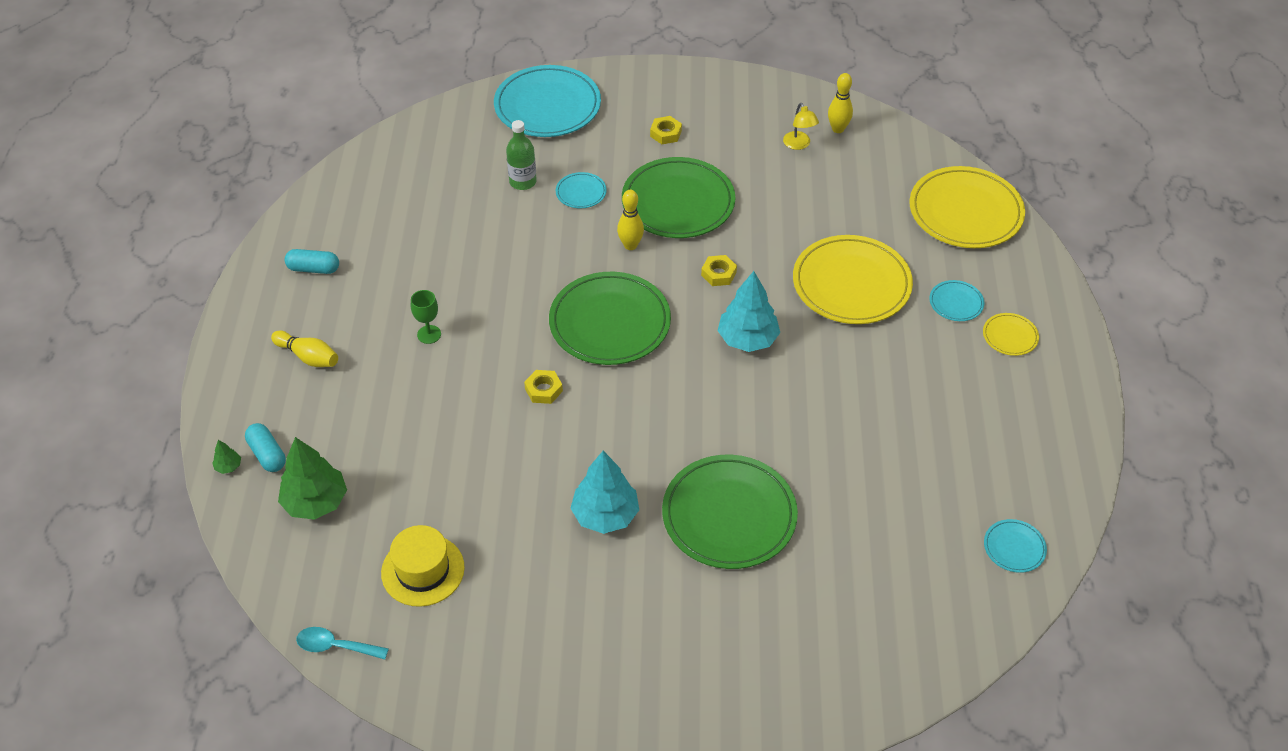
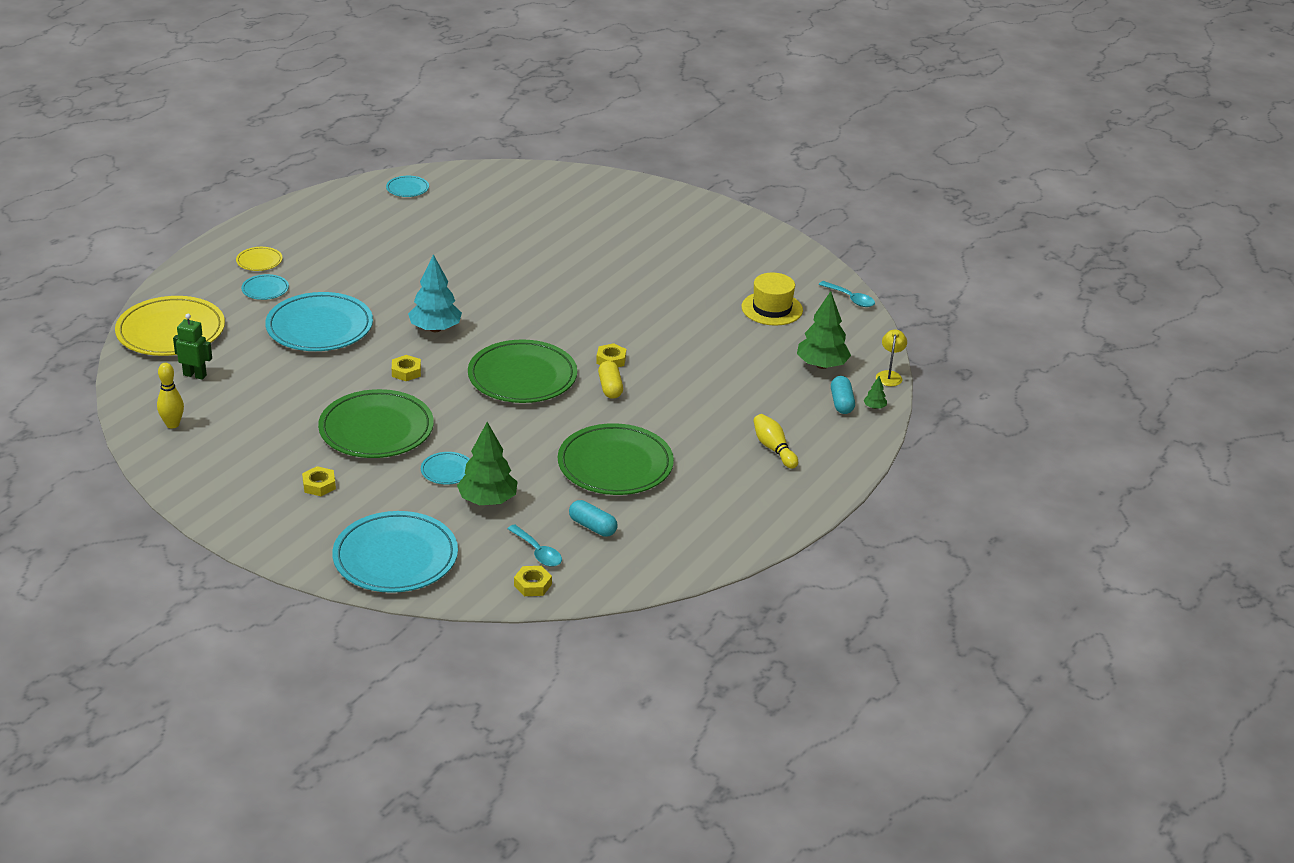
camera: 150 degrees left, 15 degrees down
turquoise capsule [285,249,339,274] -> turquoise capsule moved to [569,500,618,537]
green goblet [411,290,441,344] -> none
green bottle [506,120,537,190] -> green tree [457,422,517,505]
turquoise tree [570,451,639,534] -> none
yellow bowling pin [617,190,644,250] -> none
green plate [662,455,798,569] -> green plate moved to [558,423,674,495]
yellow lamp [783,103,819,150] -> yellow lamp moved to [876,329,907,386]
yellow plate [793,235,913,324] -> turquoise plate [265,292,373,351]
none -> green robot [173,314,212,380]
none -> turquoise spoon [507,524,562,567]
none -> yellow nut [514,566,552,596]
none -> yellow capsule [598,361,623,399]

